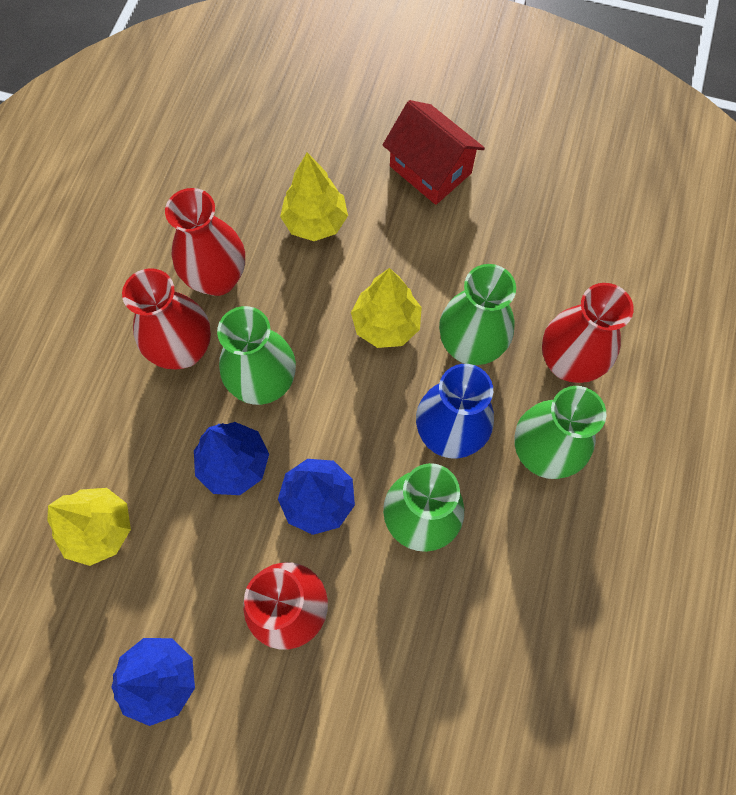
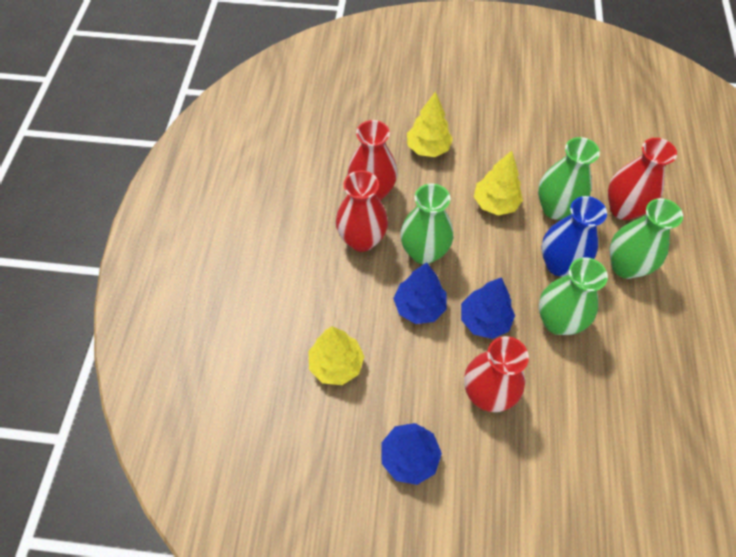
camera: 10 degrees left, 10 degrees down
red house [383,100,485,205] -> none

